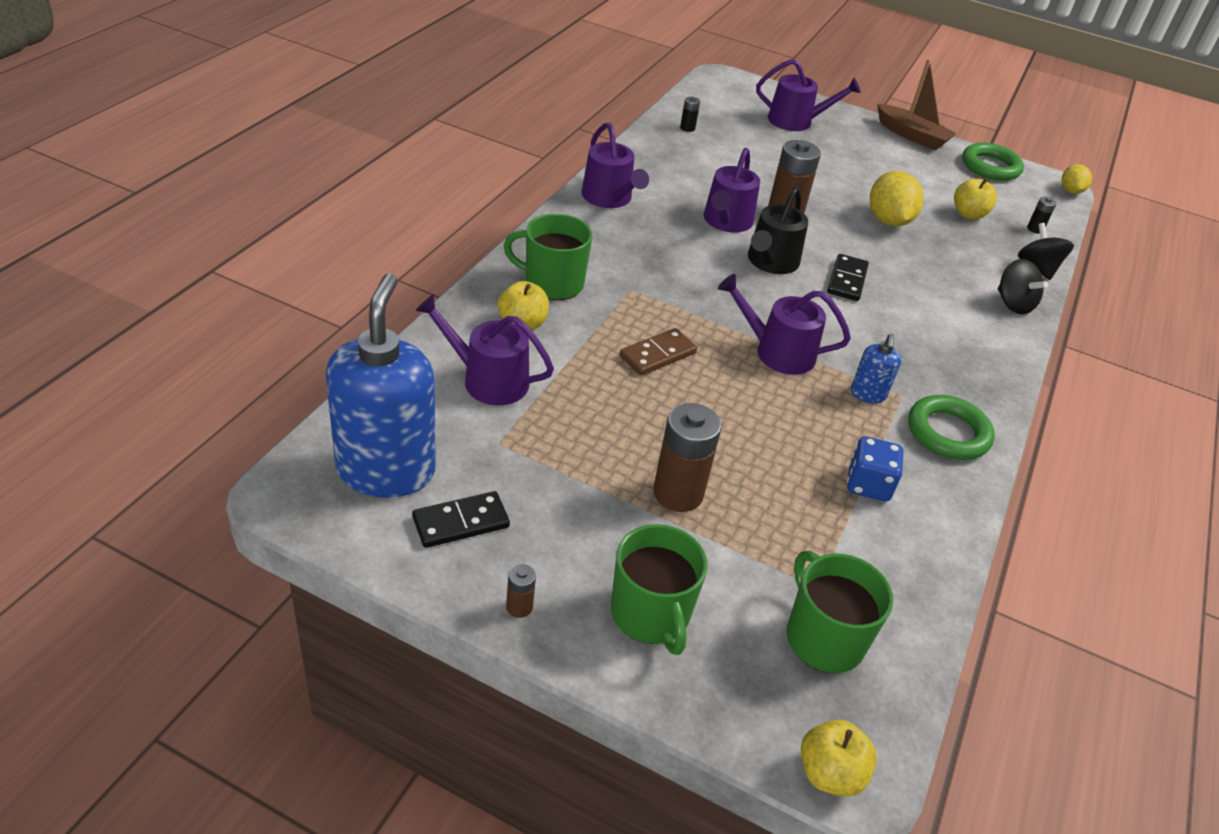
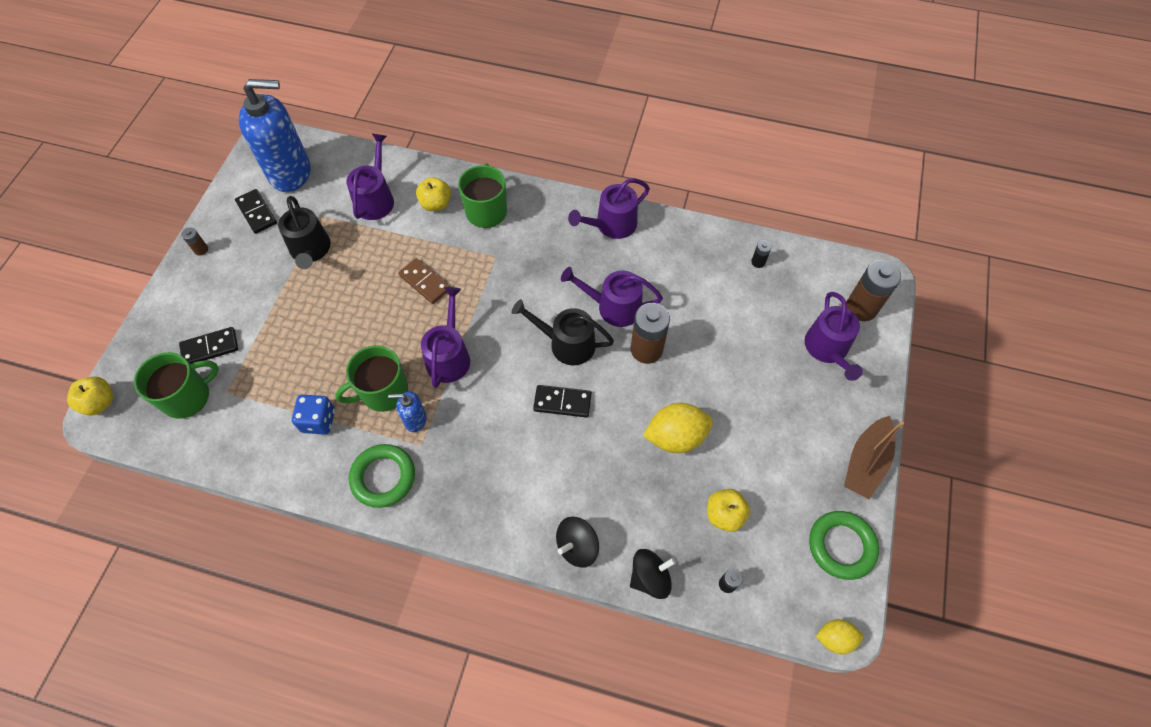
camera: 85 degrees right, 20 degrees up
green mug [611,524,708,655] -> green mug moved to [335,345,408,412]
brown battery [653,403,722,512] -> brown battery moved to [846,260,901,321]
none -> black domino [179,327,238,364]
none -> black watering can [278,196,331,269]

